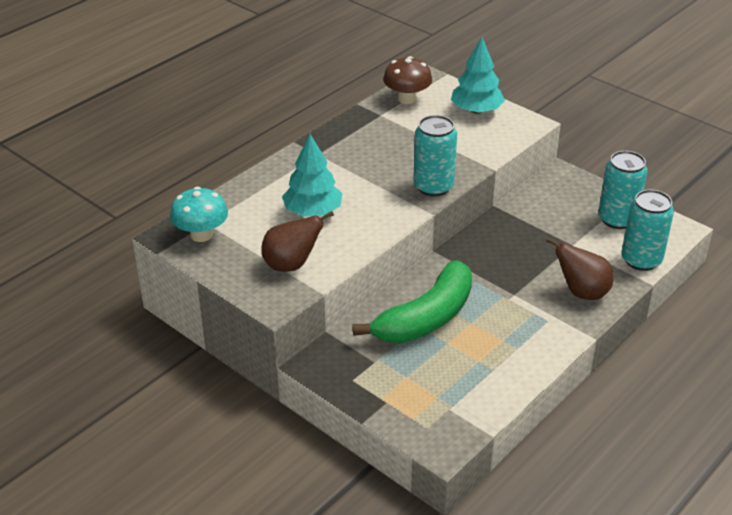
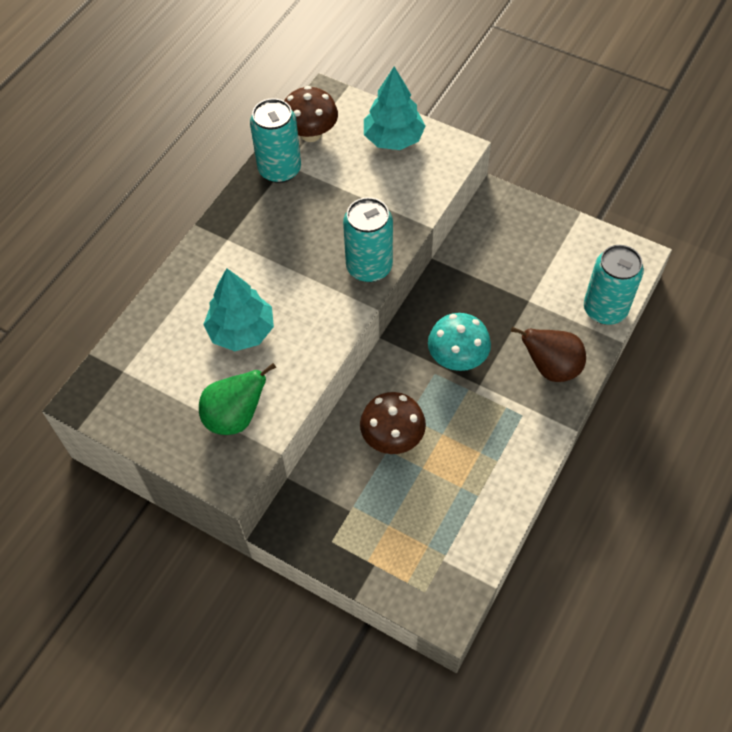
camera: 10 degrees left, 20 degrees up
turquoise mushroom [170,187,228,242] -> turquoise mushroom moved to [428,313,491,371]
brown pear [261,211,334,272] -> green pear [199,363,276,435]
green banana [353,260,472,344] -> brown mushroom [360,392,426,454]
turquoise can [598,151,648,229] -> turquoise can moved to [250,98,301,183]

